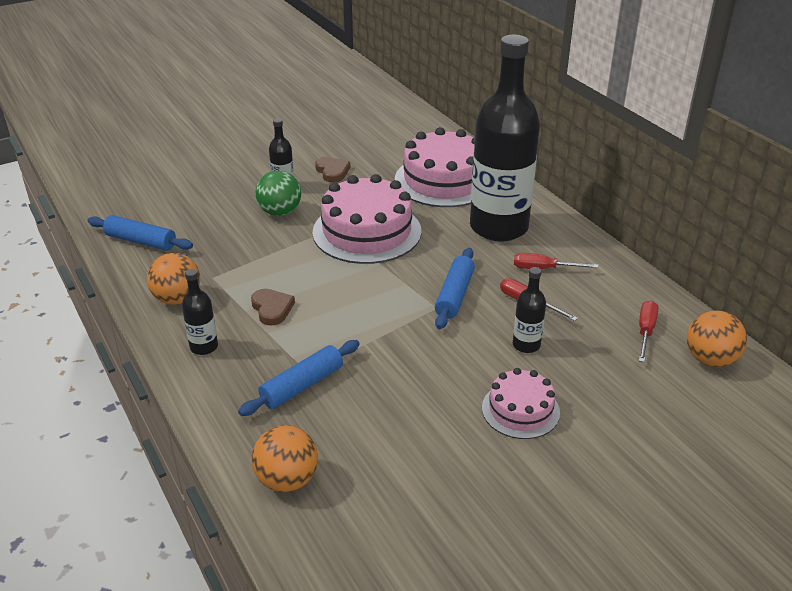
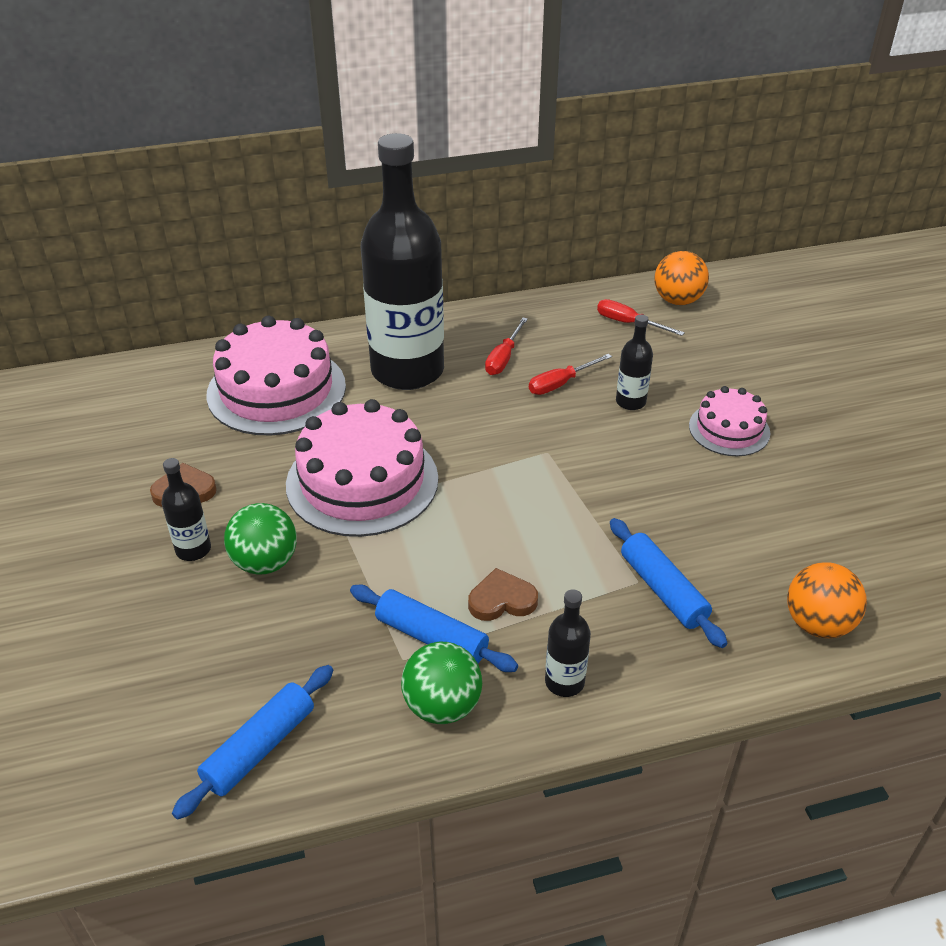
camera: 75 degrees left, 5 degrees up
orange ball [147,253,200,305] -> green ball [401,642,482,724]
blue rolling pin [435,248,475,329] -> blue rolling pin moved to [350,585,518,672]

